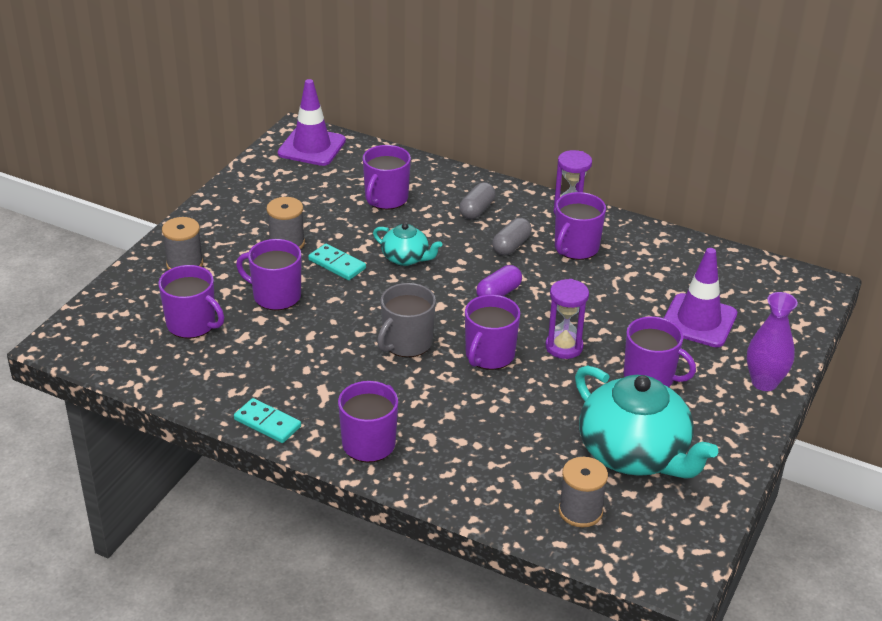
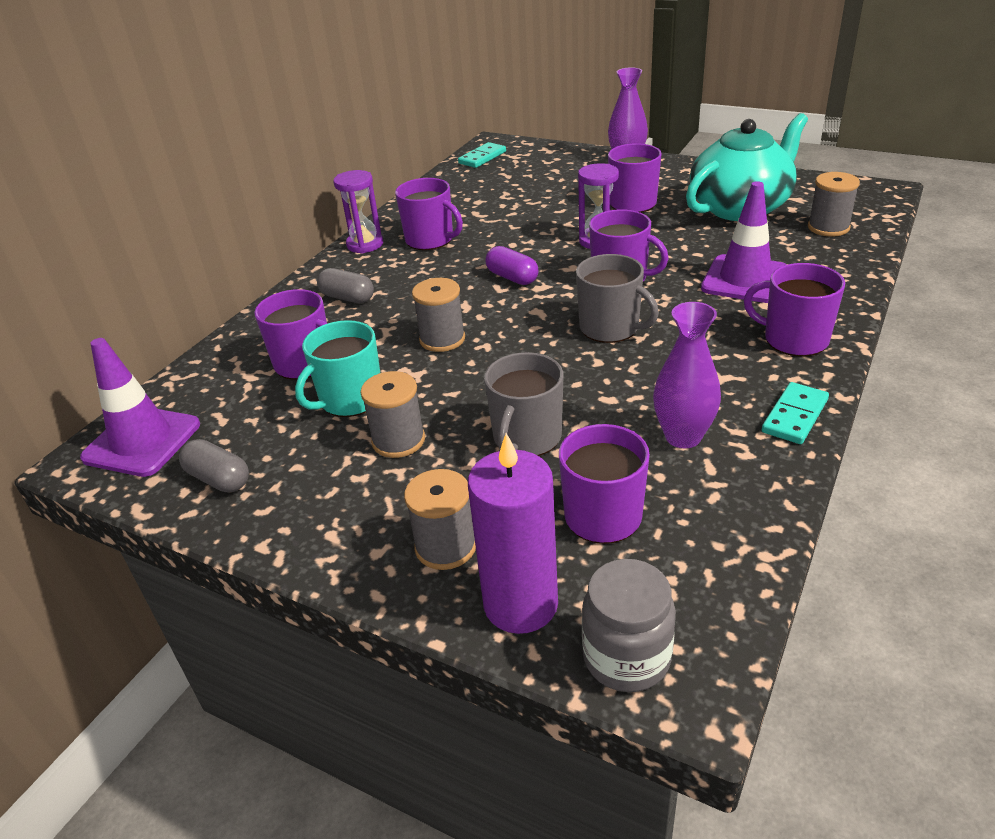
camera: 85 degrees left, 0 degrees up
purple mug [236,239,301,310] -> grey mug [484,352,563,456]
turquoise domino [308,244,366,280] -> turquoise domino moved to [458,142,506,168]
turquoise teapot [373,223,442,266] -> grey spool [412,278,465,352]
grey capsule [492,218,532,256] -> grey capsule moved to [179,439,249,493]
purple traffic cone [664,248,737,347] -> purple traffic cone moved to [701,181,787,303]
none -> turquoise mug [295,320,380,417]
none -> purple candle [468,433,558,634]
none -> grey jar [582,559,676,692]
none -> purple vase [653,302,721,448]

